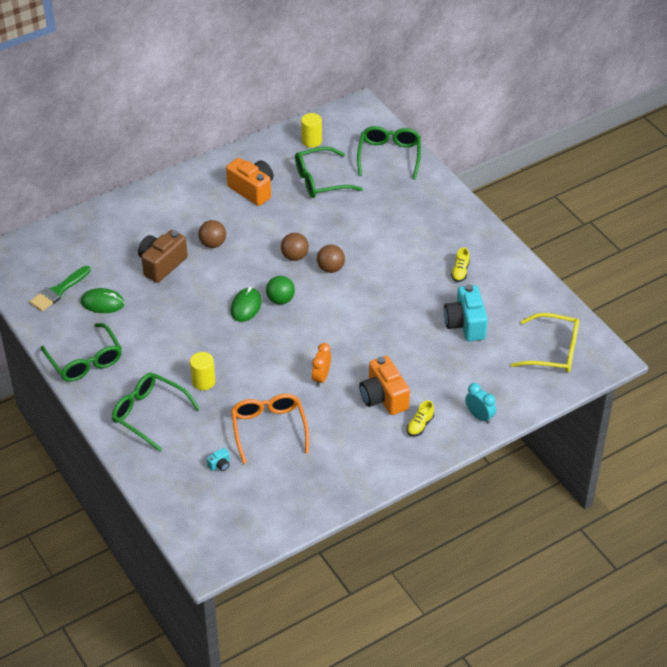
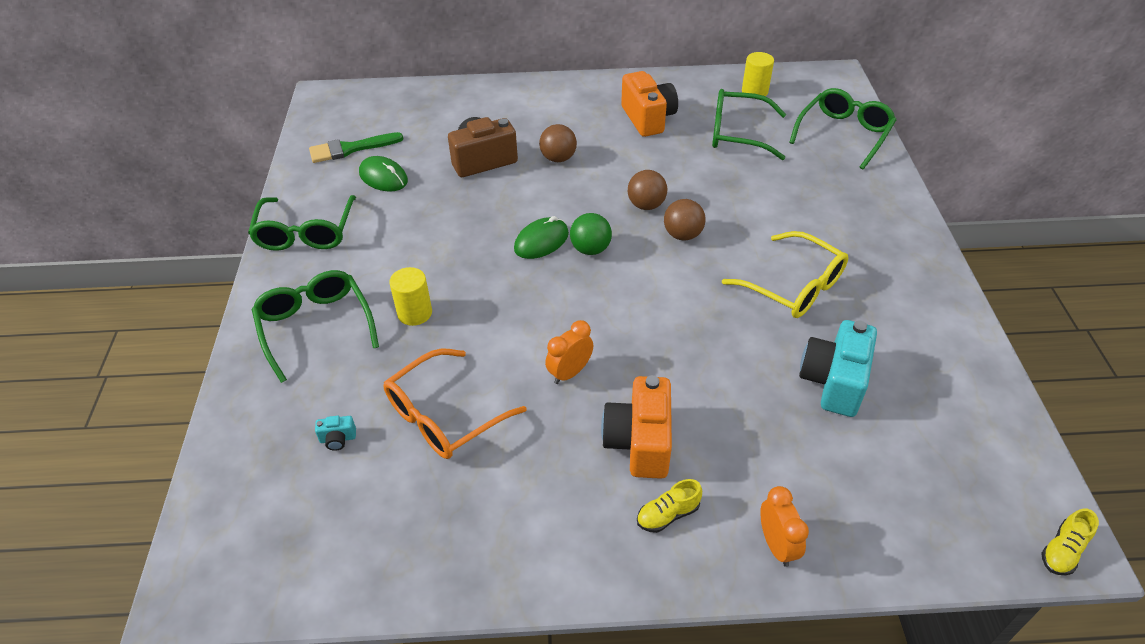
camera: 30 degrees right, 0 degrees up
orange glasses [231,394,309,464] -> orange glasses turned 150 degrees counterclockwise [383,348,527,459]
yellow shoe [451,247,470,282] -> yellow shoe moved to [1041,508,1099,575]
turquoise clock [465,383,496,424] -> orange clock [760,486,809,567]
yellow glasses [511,313,579,373] -> yellow glasses moved to [722,231,848,318]

